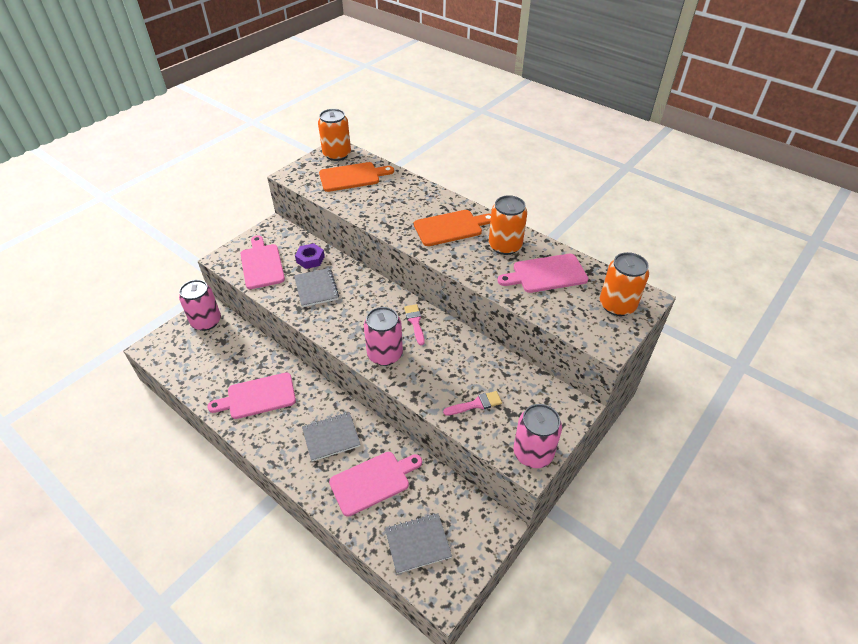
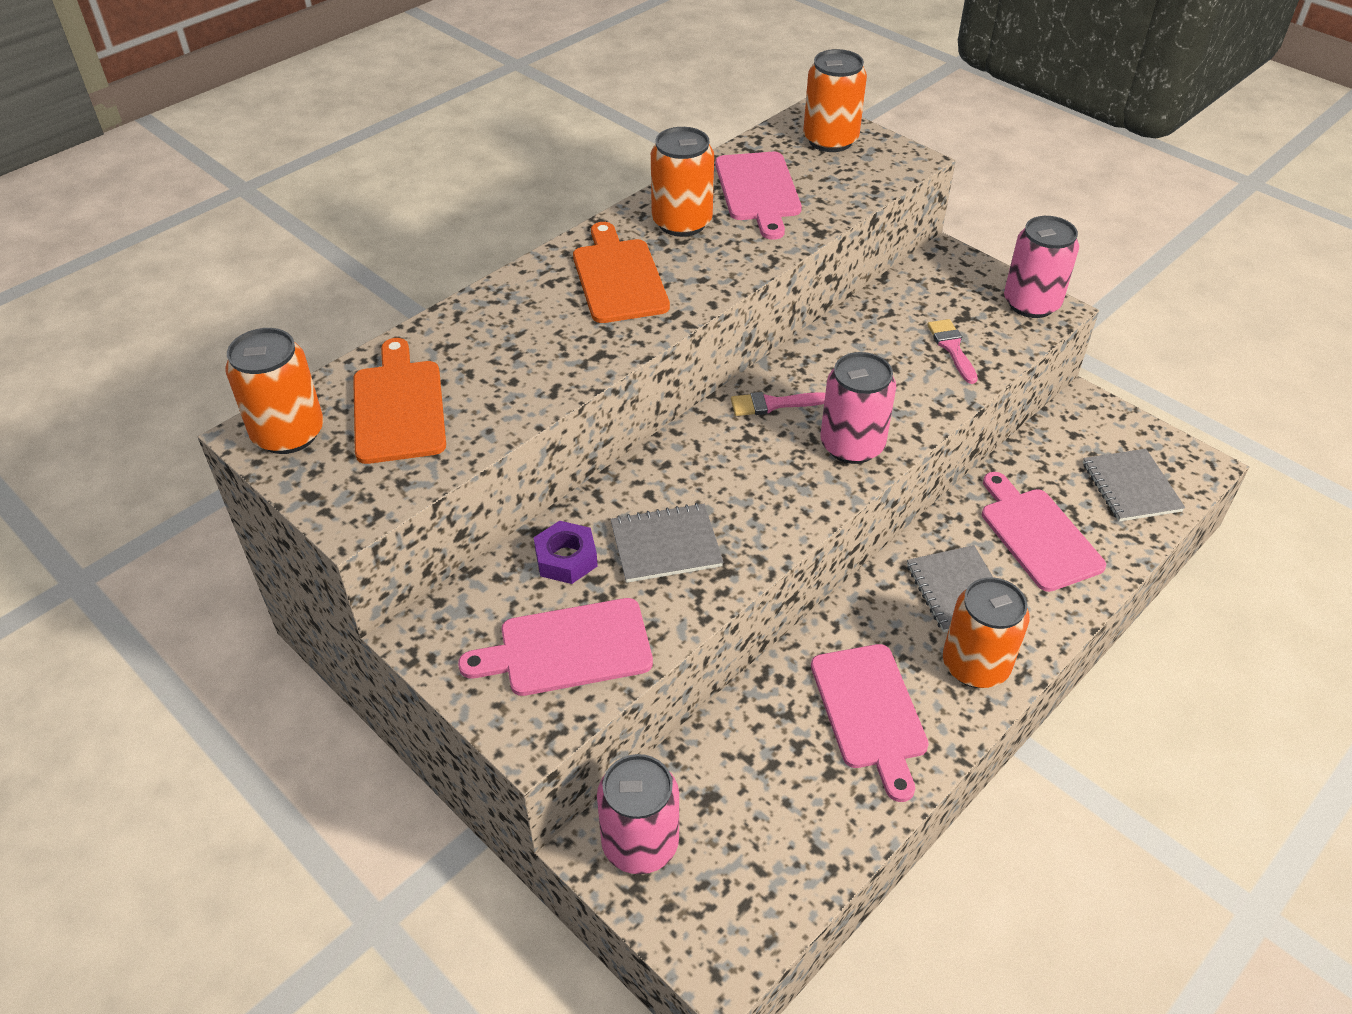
camera: 85 degrees left, 0 degrees up
none -> orange can [943,577,1030,688]

